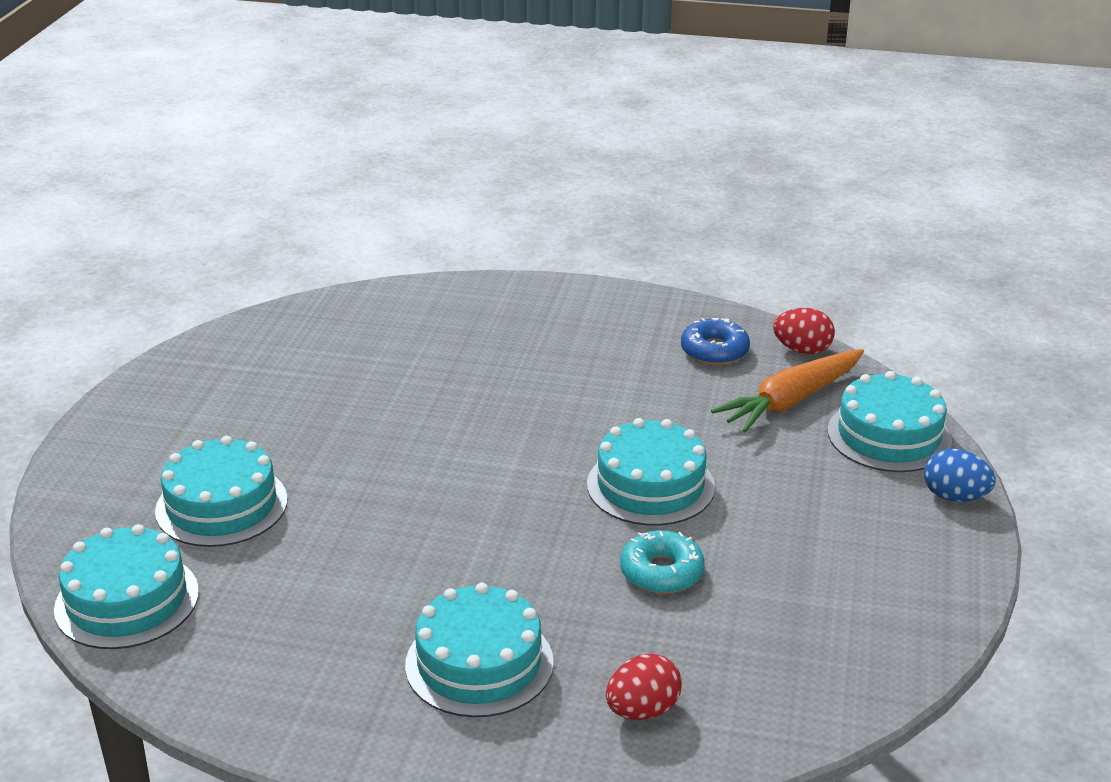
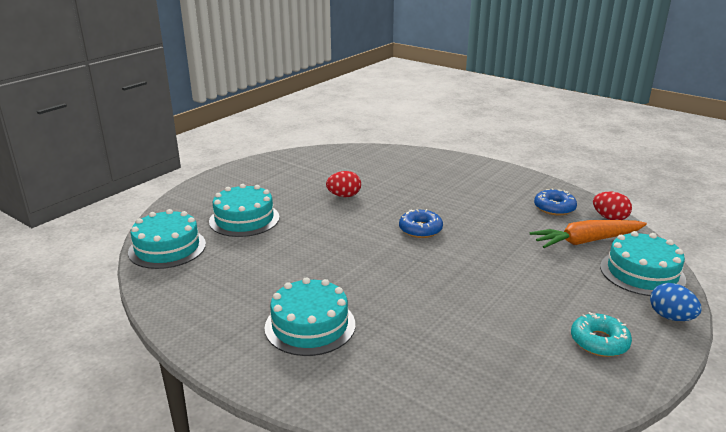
camera: 25 degrees right, 5 degrees down
turquoise cake [587,418,715,526] -> none
red egg [606,653,682,720] -> red egg moved to [326,171,361,197]
turquoise donut [620,530,705,594] -> turquoise donut moved to [571,312,632,357]
none -> blue donut [399,209,443,238]

